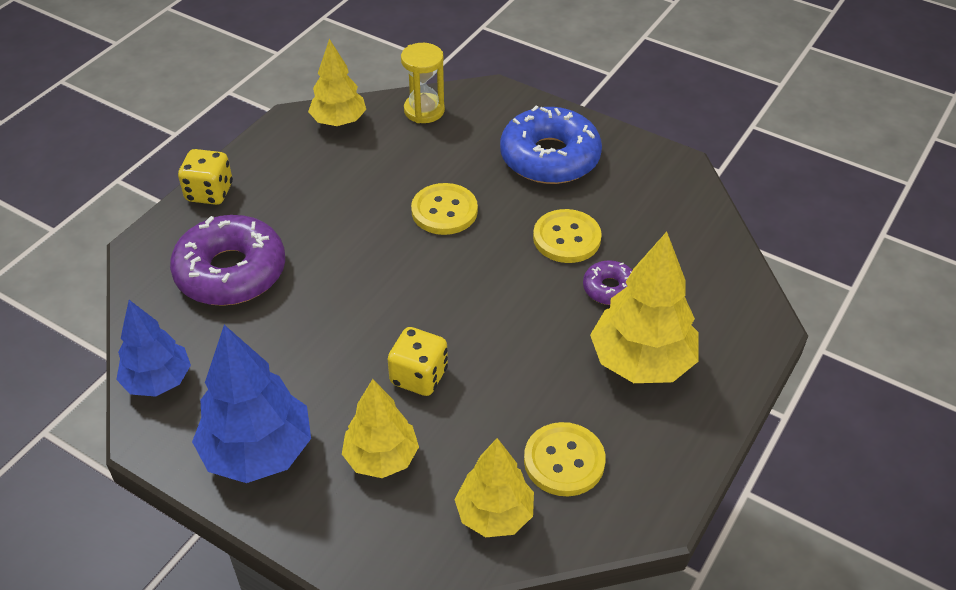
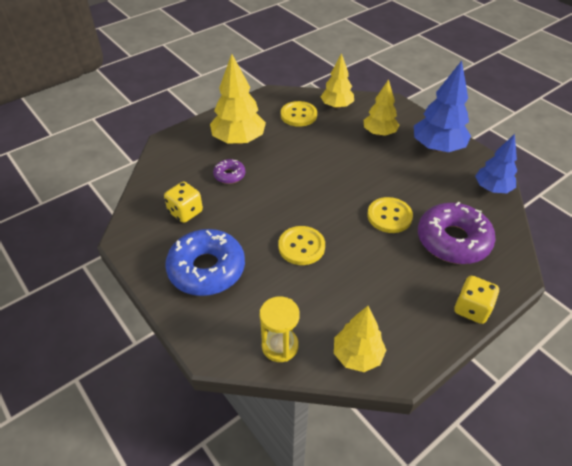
camera: 160 degrees left, 0 degrees up
yellow dice [388,327,448,396] -> yellow dice moved to [164,182,203,223]
yellow button [533,209,602,263] -> yellow button moved to [367,197,413,233]

